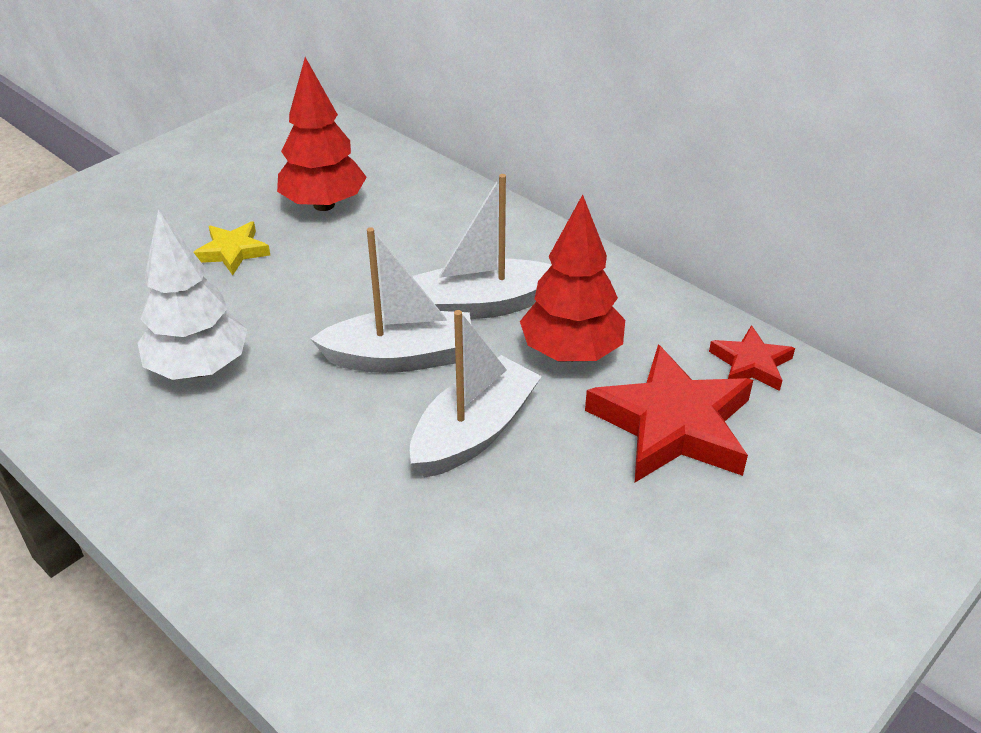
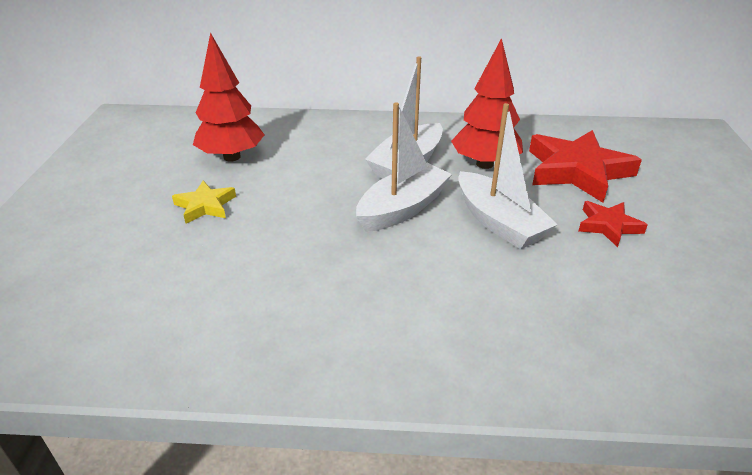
camera: 40 degrees left, 5 degrees down
white tree [137,209,247,380] -> none
white boat [410,310,542,478] -> white boat turned 150 degrees clockwise [458,103,558,249]
red star [709,325,795,391] -> red star moved to [579,201,648,247]

